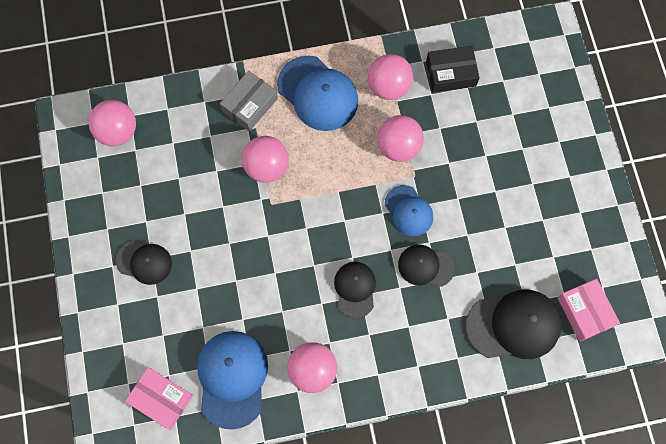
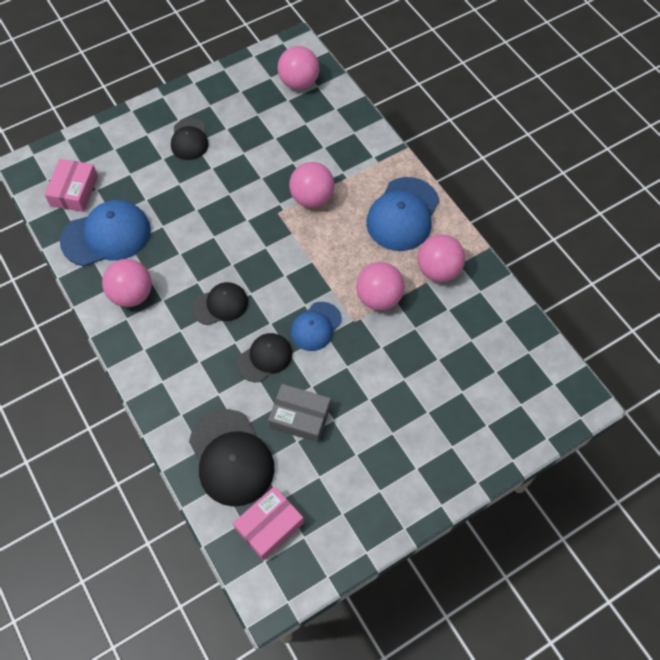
camera: 70 degrees right, 10 degrees down
grey box [220,70,278,131] -> grey box moved to [268,384,331,443]
black cap [398,244,455,287] -> black cap turned 60 degrees clockwise [237,333,292,382]
black box [426,46,479,93] -> none

